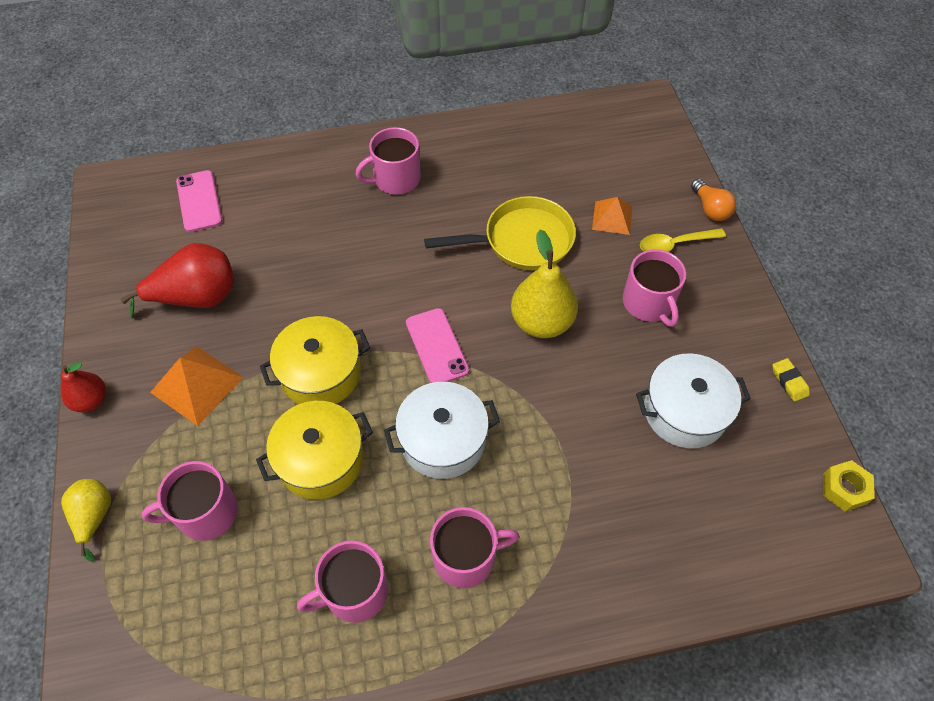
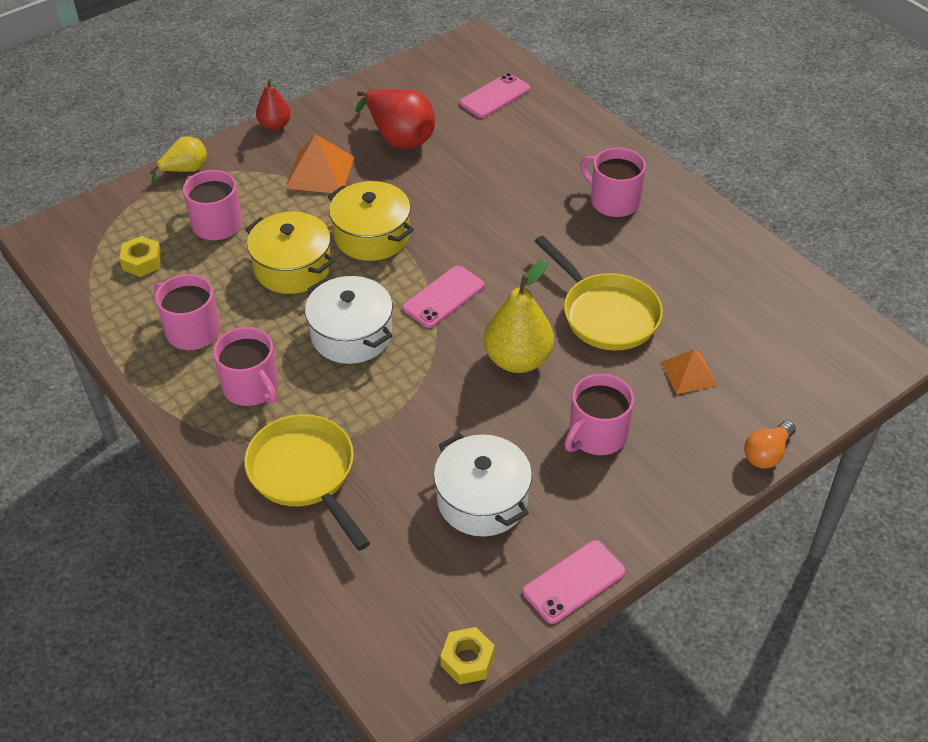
camera: 65 degrees right, 10 degrees down
yellow spoon [640,228,726,252] -> none
yellow eraser [773,358,810,402] -> pink phone [523,540,626,624]
none -> yellow nut [119,236,162,277]
none -> yellow pan [244,414,370,550]

